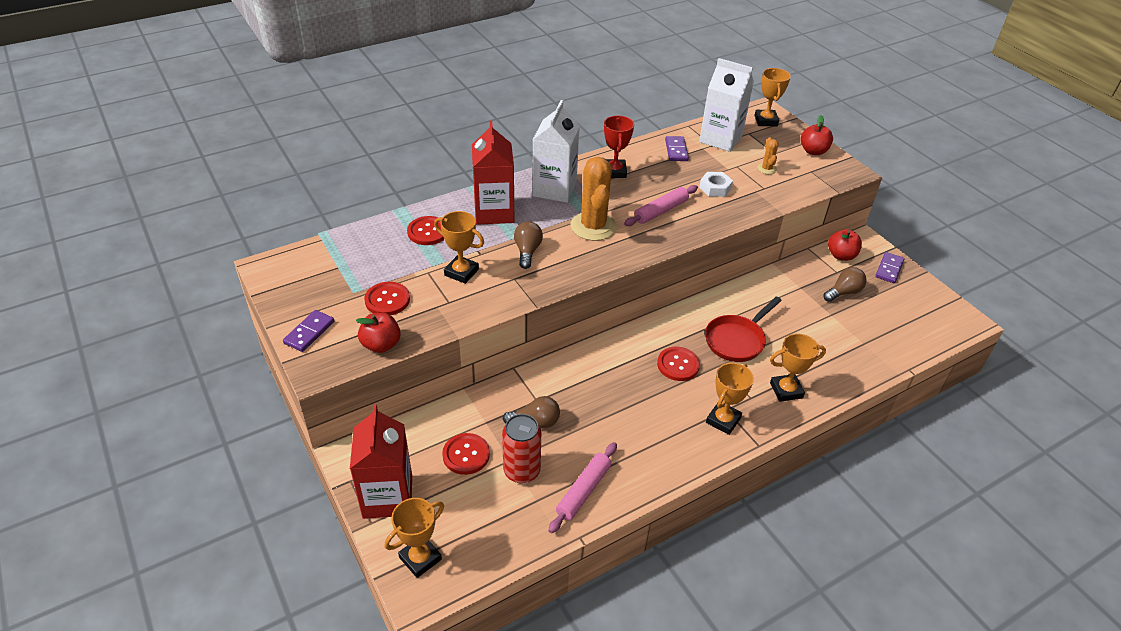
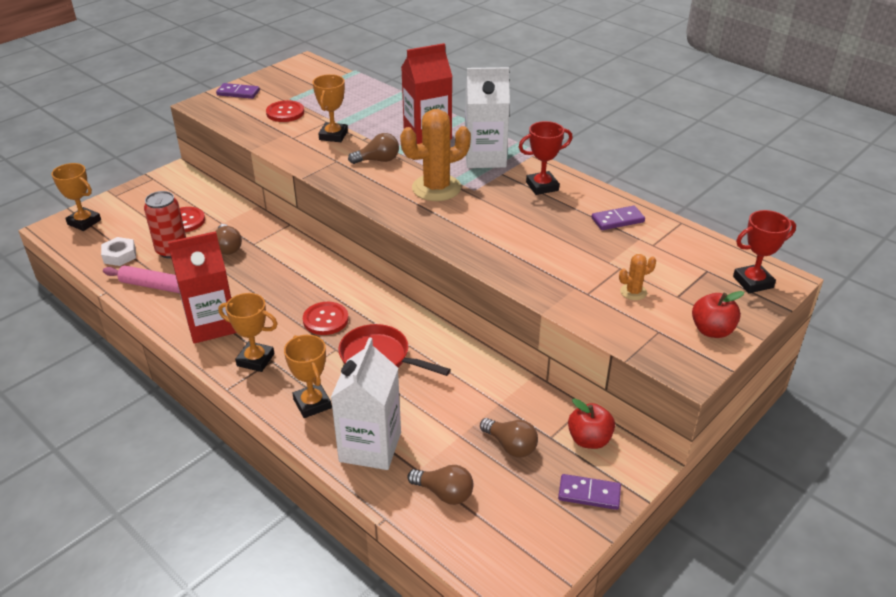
camera: 75 degrees right, 5 degrees down
red carton [350,405,412,519] -> red carton moved to [168,231,237,344]
red apple [356,313,401,353] -> none
red button [407,216,444,245] -> none
pink rolling pin [624,185,698,226] -> none
white carton [699,58,754,152] -> white carton moved to [331,337,401,470]
white nut [699,172,733,197] -> white nut moved to [101,237,136,266]
orange trophy [755,68,791,126] -> red trophy [733,210,796,293]
none -> brown light bulb [407,465,473,505]

